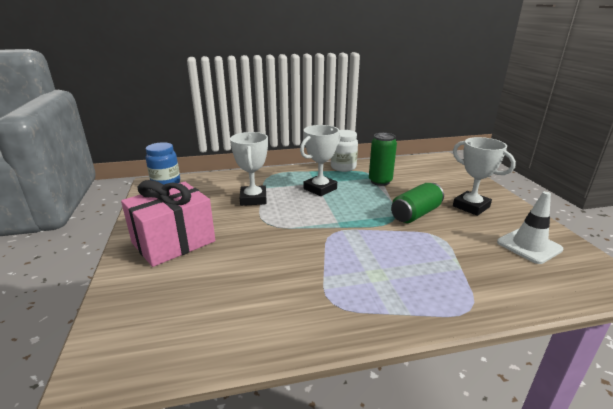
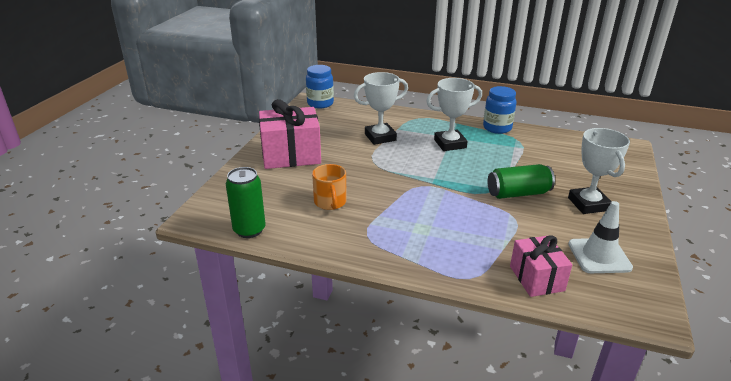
camera: 30 degrees right, 5 degrees up
white trophy [230,132,268,206] -> white trophy turned 45 degrees clockwise [354,72,408,145]
white jar [331,130,358,172] -> blue jar [483,86,517,134]
green can [369,133,397,186] -> green can moved to [226,167,266,238]
none -> orange mug [312,164,347,210]
none -> pink gift [510,235,572,297]

